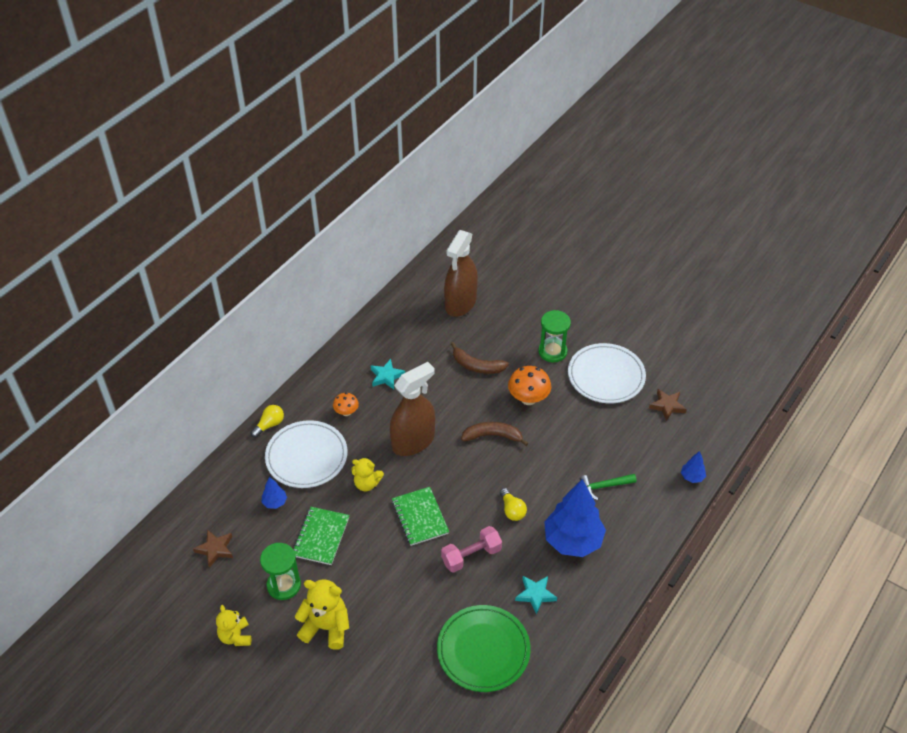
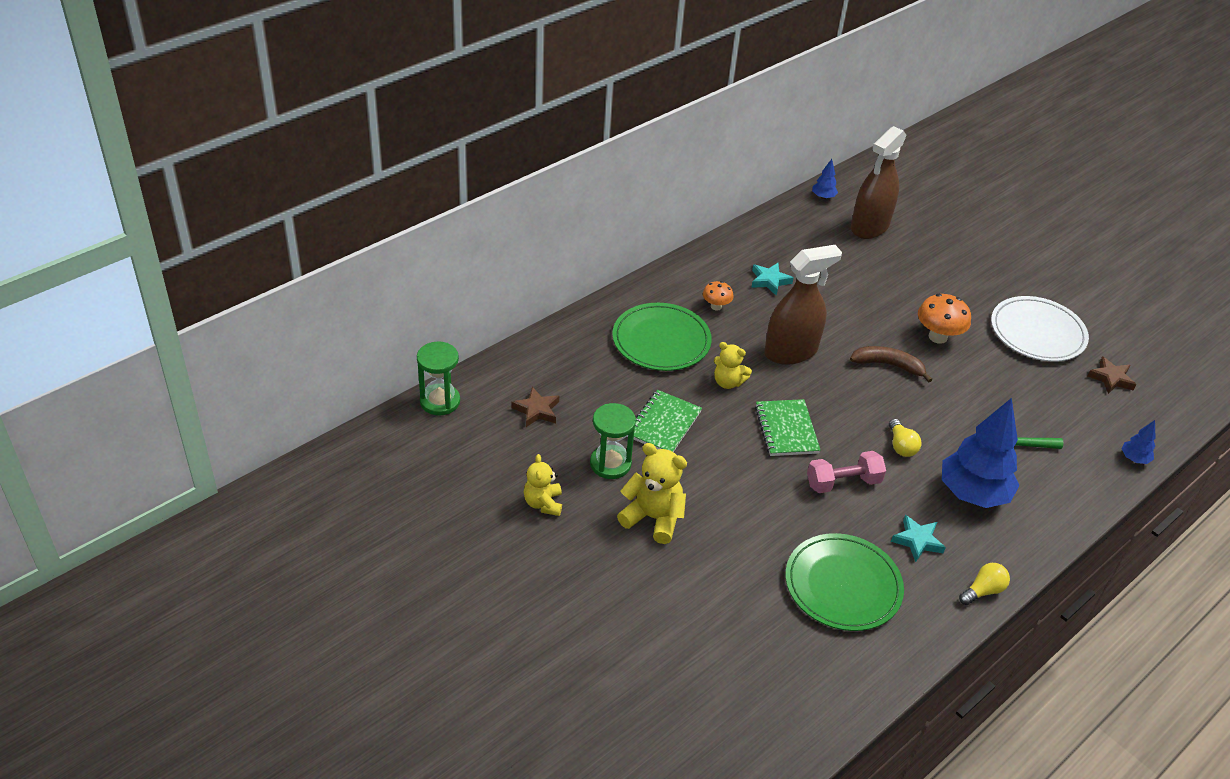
camera: 10 degrees right, 5 degrees down
yellow light bulb [251,405,284,437] -> yellow light bulb moved to [959,563,1010,605]
blue tree [261,477,287,509] -> blue tree moved to [812,159,838,199]
white plate [265,420,348,488] -> green plate [612,303,712,371]
brown banana [451,342,509,374] -> none
green hourglass [538,310,571,363] -> green hourglass moved to [417,341,460,416]

